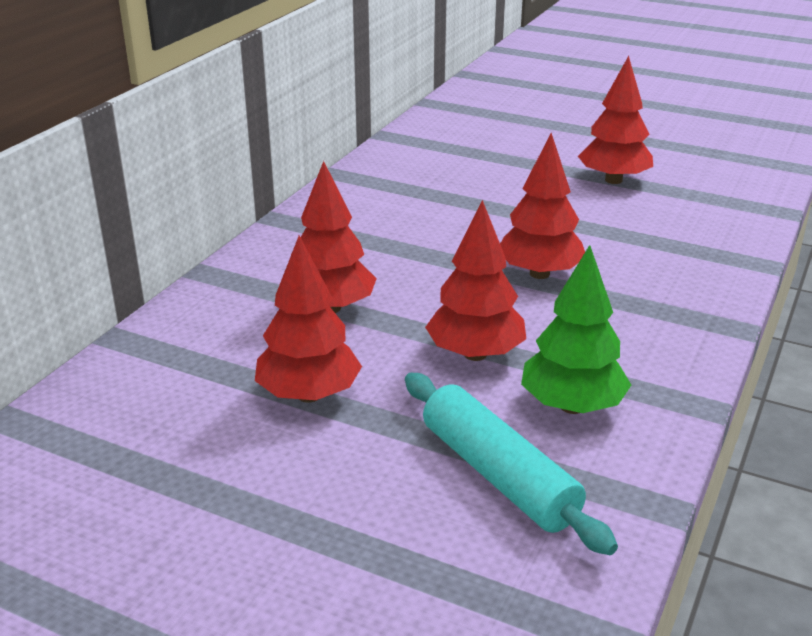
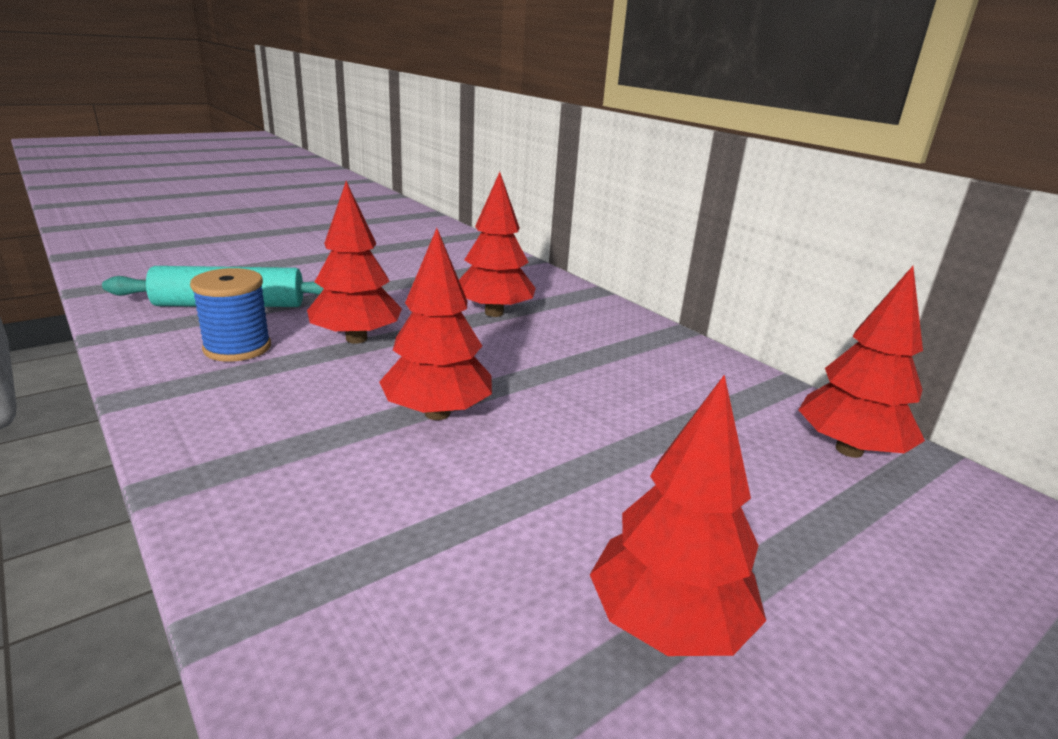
camera: 115 degrees right, 5 degrees down
red tree [255,235,362,403] -> red tree moved to [798,266,925,458]
green tree [521,245,631,414] -> blue spool [190,268,271,362]

